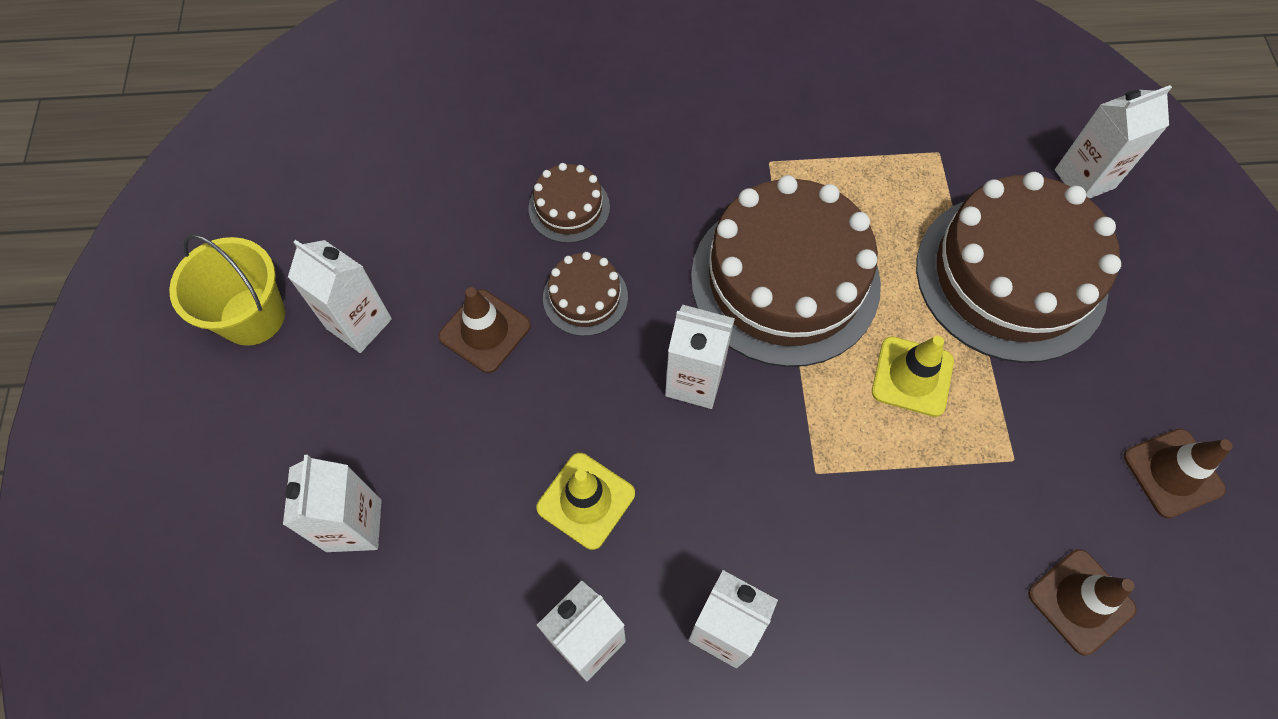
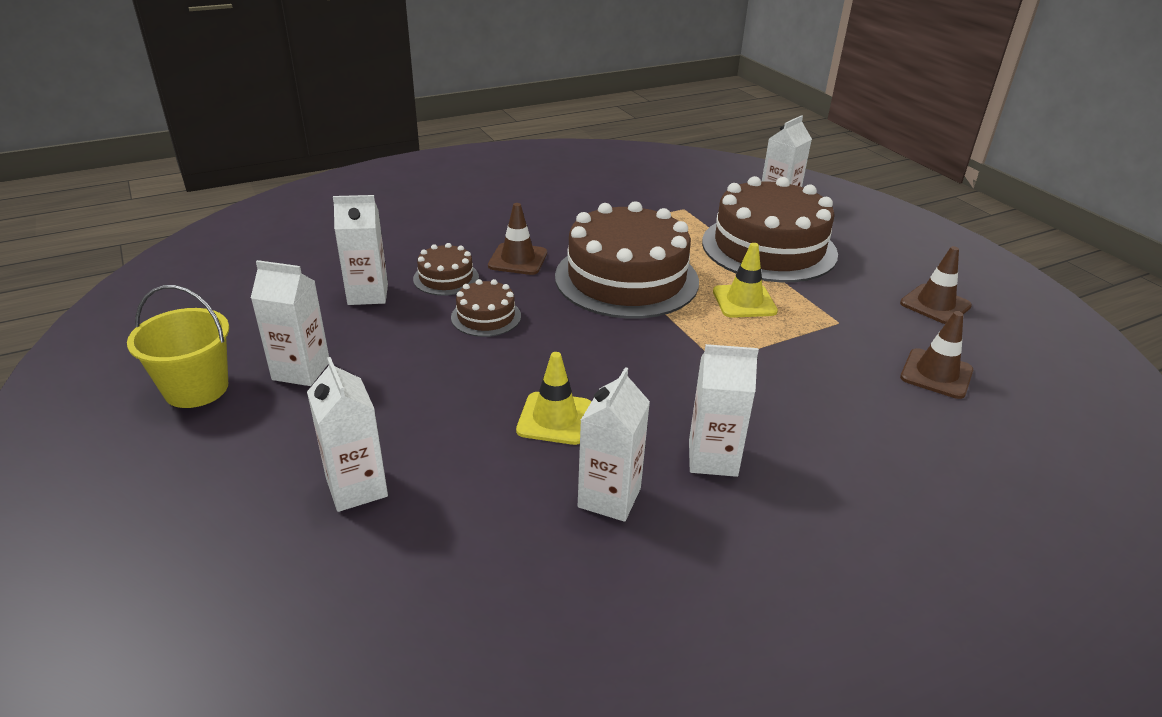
camera: 25 degrees left, 30 degrees down
brown traffic cone [439,287,531,373] -> brown traffic cone moved to [488,203,547,275]
white carton [665,305,735,409] -> white carton moved to [333,195,388,305]

